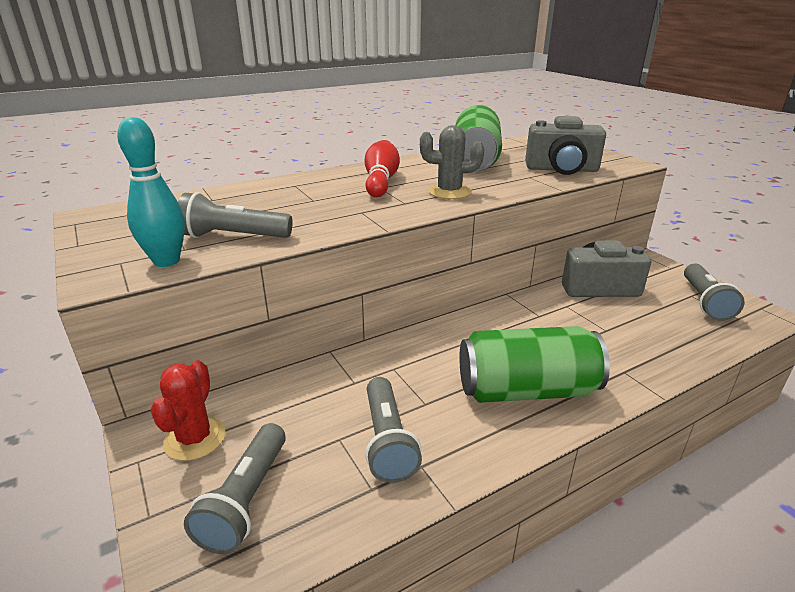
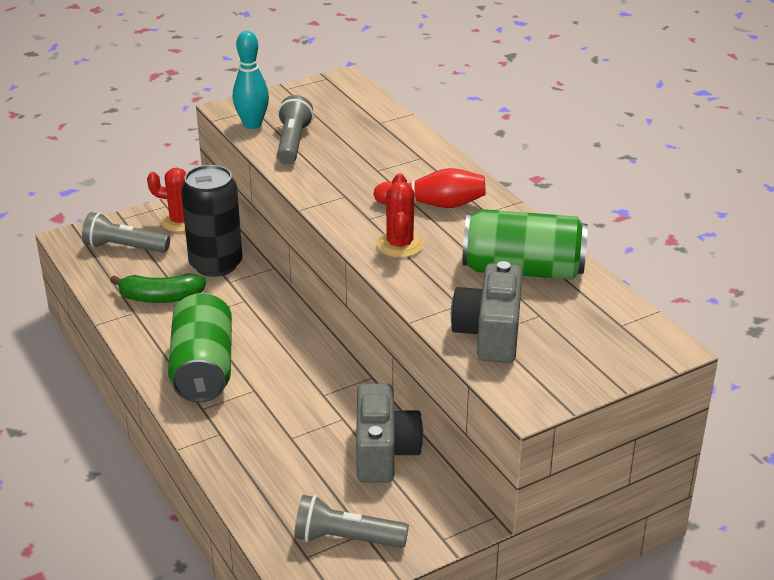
camera: 90 degrees right, 5 degrees up
grey flashlight [365,377,422,483] -> green banana [110,273,206,303]
grey cactus [420,125,484,199] -> red cactus [376,173,424,258]
none -> black can [181,165,243,277]

